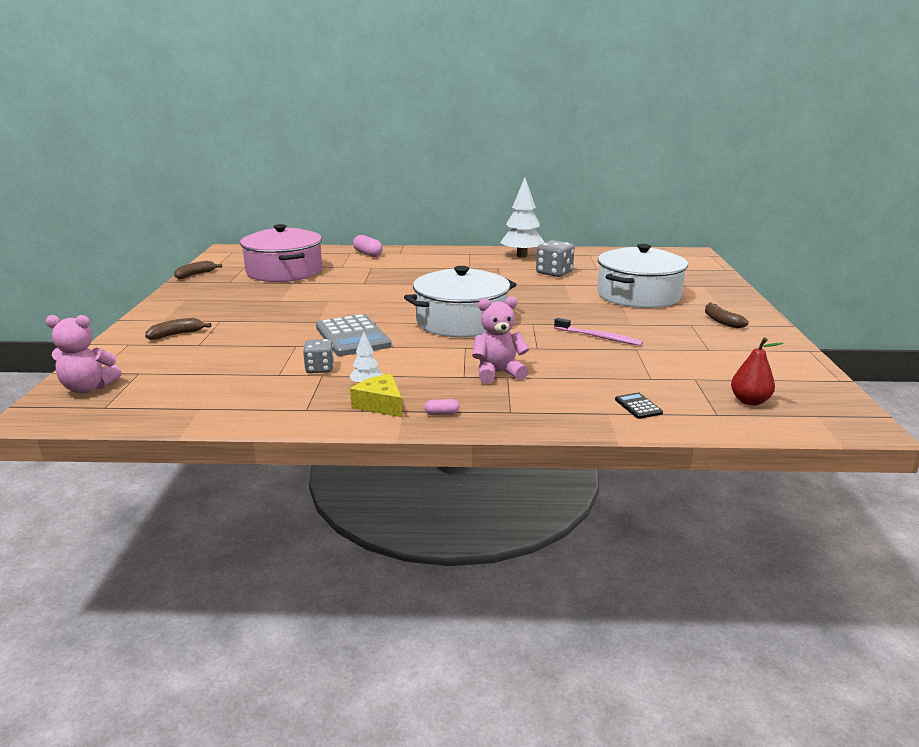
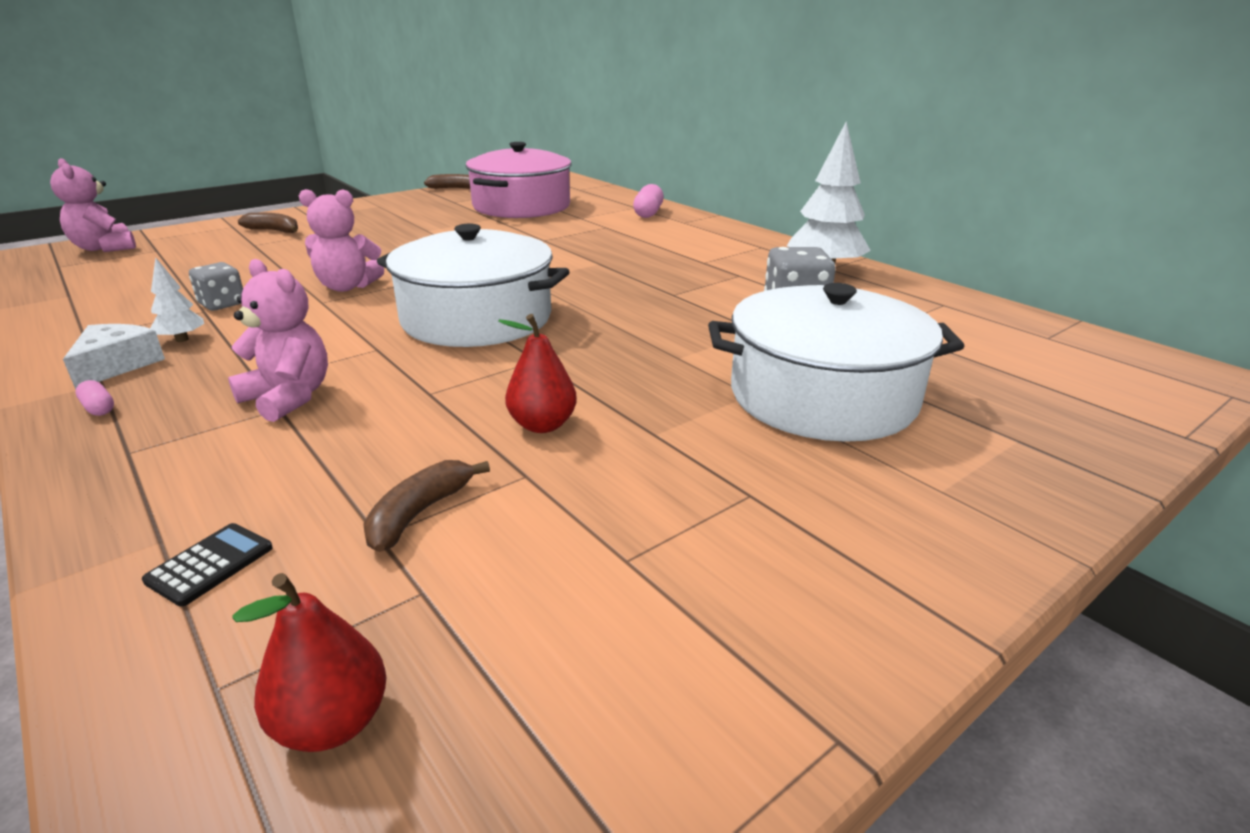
camera: 50 degrees right, 5 degrees up
grey calculator [316,314,392,356] -> pink teddy bear [299,189,384,292]
yellow cheese [350,374,403,418] -> white cheese [63,324,165,390]
pink toothbrush [554,318,643,346] -> red pear [498,314,577,433]
brown banana [705,303,749,328] -> brown banana moved to [363,460,490,552]

